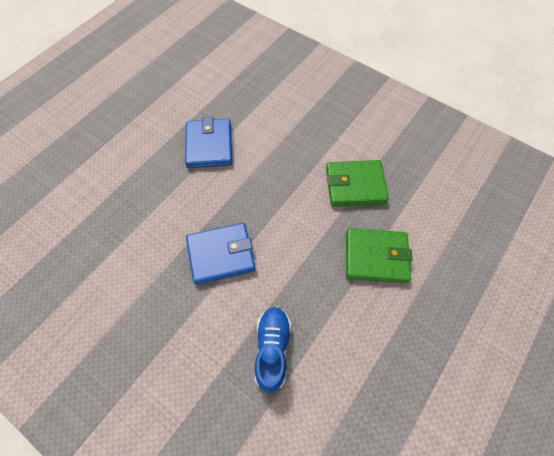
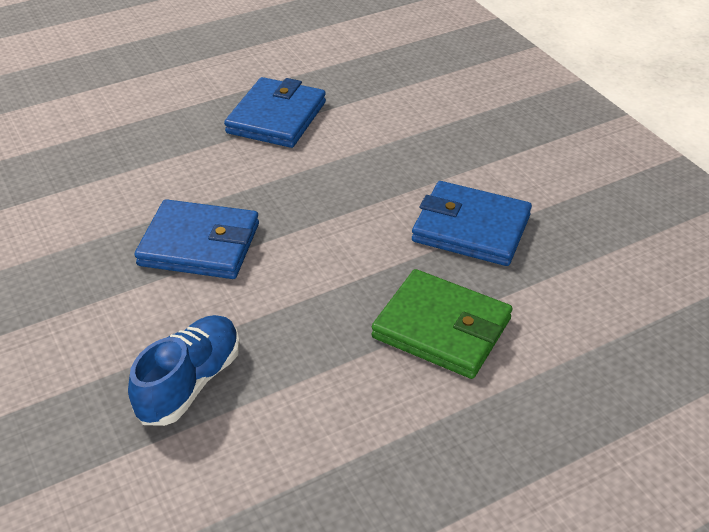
camera: 25 degrees right, 20 degrees down
green wallet [326,160,389,206] -> blue wallet [412,181,532,266]

